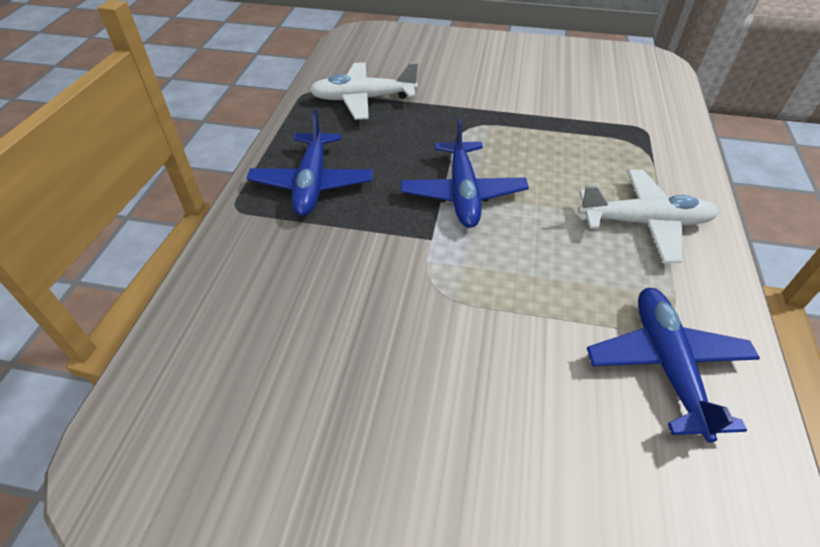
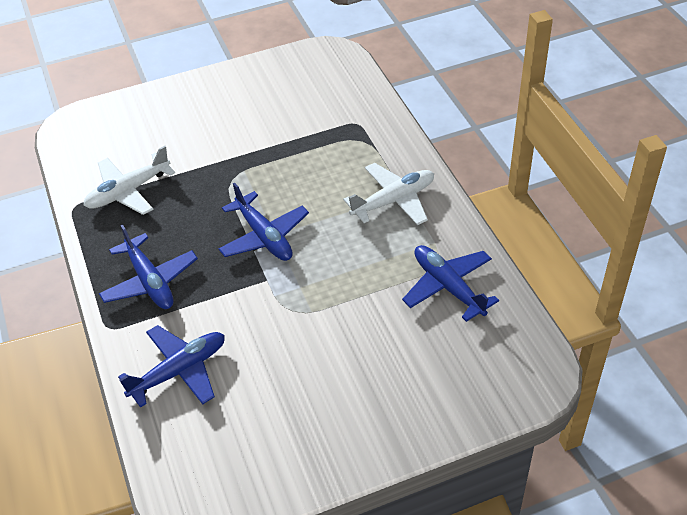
camera: 30 degrees left, 0 degrees up
none -> blue plane [118,325,225,408]

